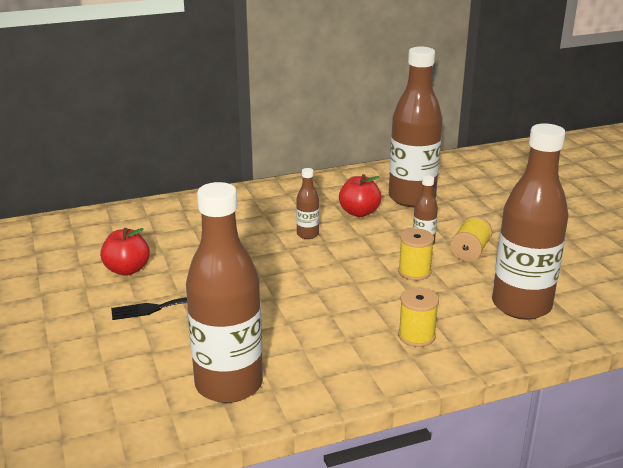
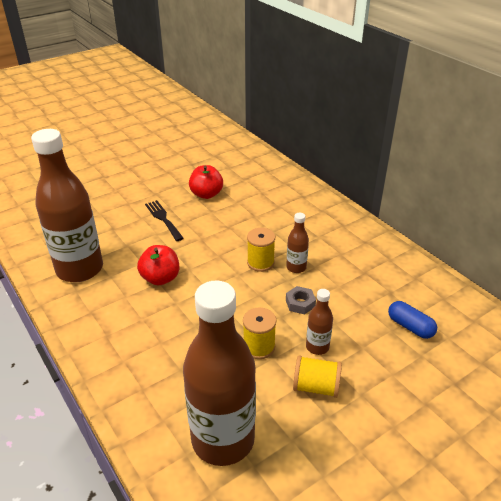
camera: 75 degrees right, 10 degrees up
red apple [339,174,382,217] -> red apple moved to [137,245,179,285]
brown bottle [389,47,443,207] -> blue capsule [388,301,437,339]
yellow spool [398,288,439,347] -> yellow spool moved to [247,228,275,272]
none -> grey nut [286,286,316,314]

